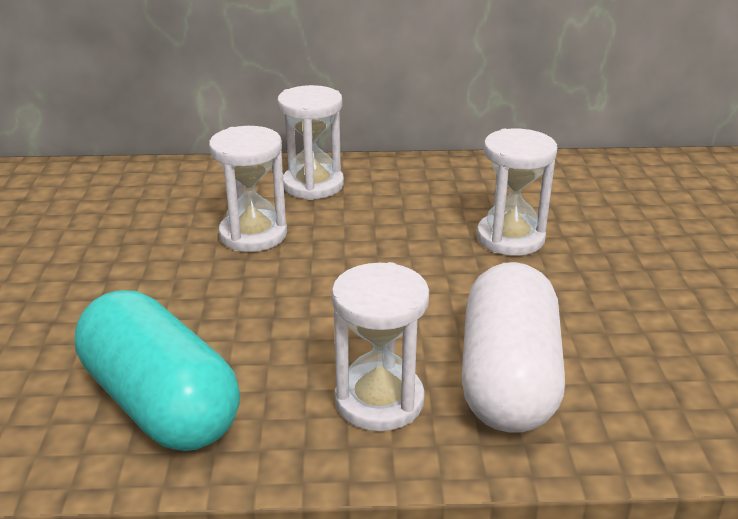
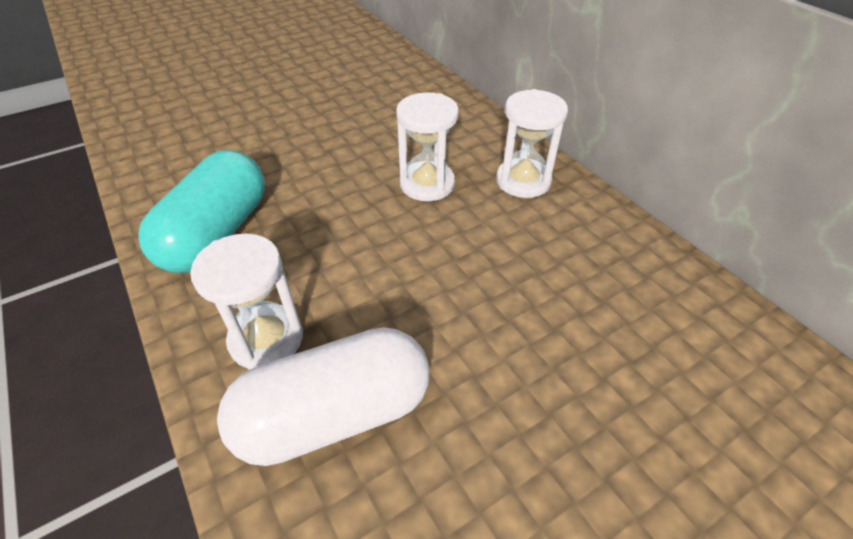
camera: 60 degrees right, 15 degrees up
white hourglass [477,129,558,256] -> none

